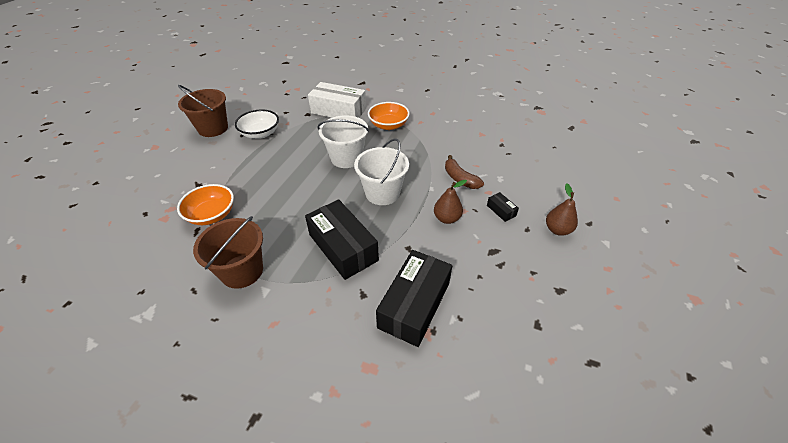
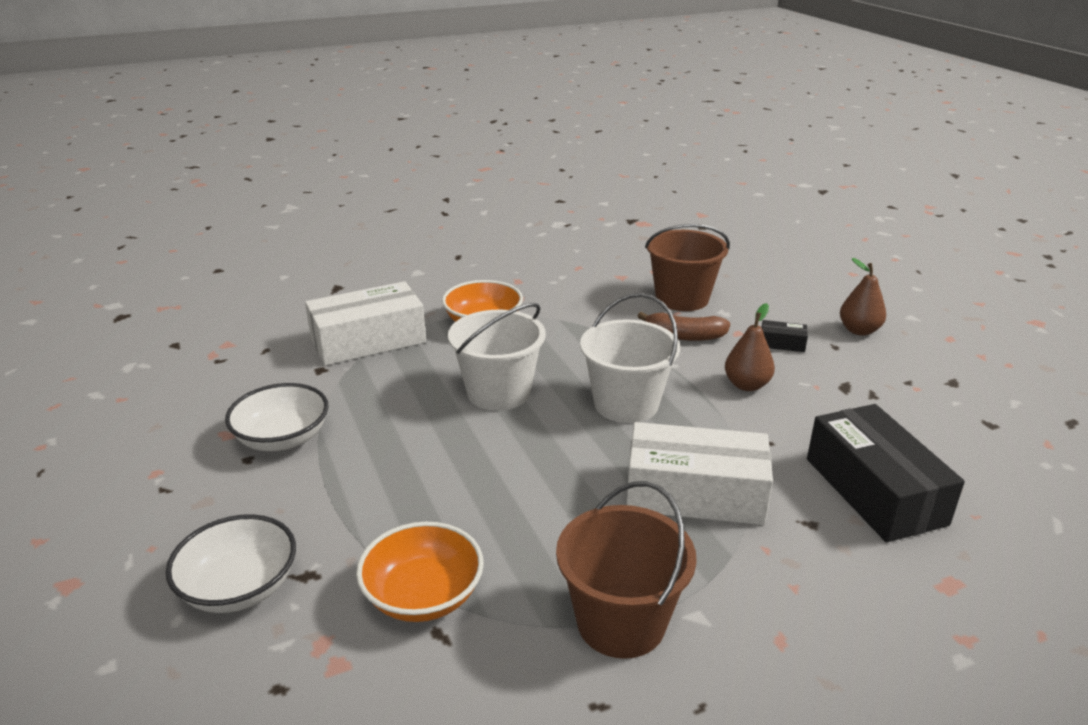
camera: 45 degrees left, 15 degrees down
brown bucket [178,85,228,137] -> brown bucket moved to [645,224,730,311]
black box [305,199,379,280] -> white box [627,422,773,525]
none -> white bowl [165,514,296,613]

